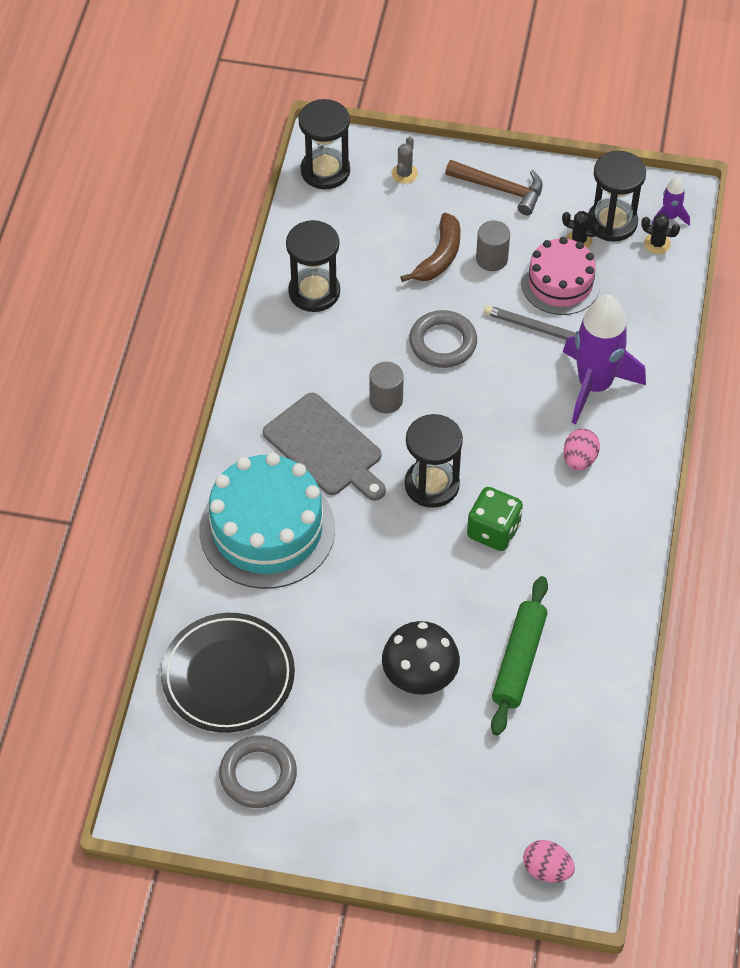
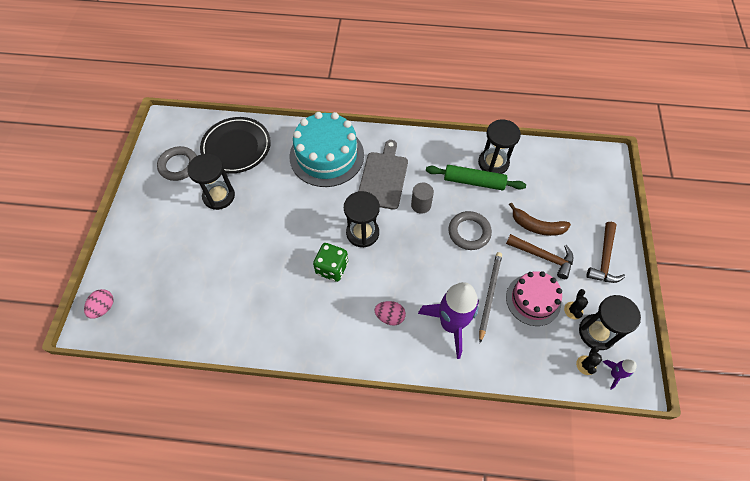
camera: 85 degrees right, 5 degrees up
grey cutting board [263,393,386,501] -> grey cutting board turned 150 degrees clockwise [358,140,408,210]
black hourglass [299,99,350,189] -> black hourglass moved to [187,153,235,210]
black mushroom [382,621,460,695] -> none
grey cactus [392,137,418,184] -> none
grey cylinder [476,221,510,271] -> brown hammer [506,234,573,279]
green rolling pin [491,576,548,736] -> green rolling pin moved to [426,165,526,190]

